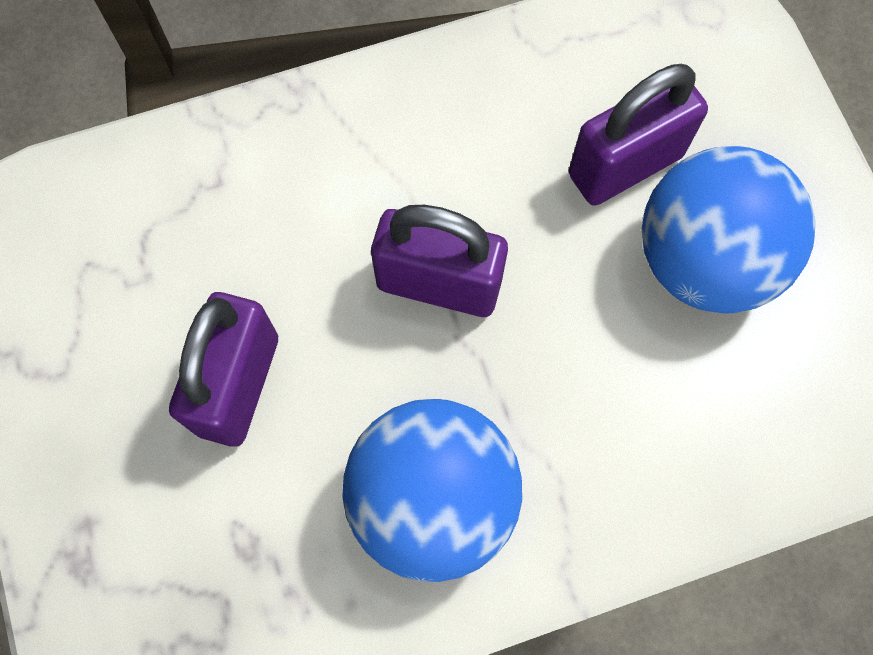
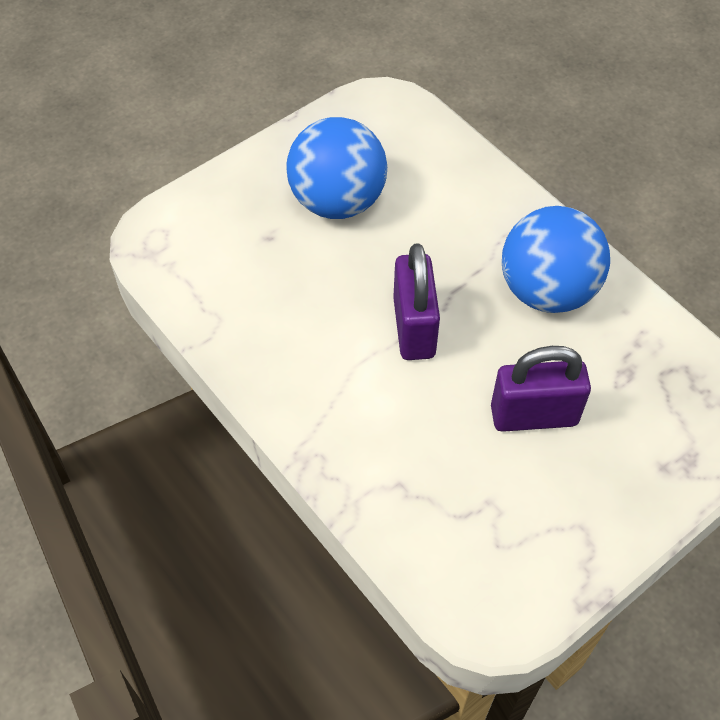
camera: 110 degrees left, 15 degrees down
purple padlock [569,64,708,206] -> none

